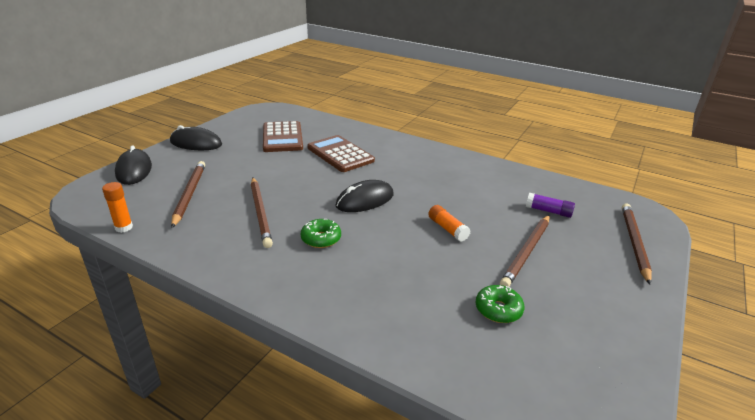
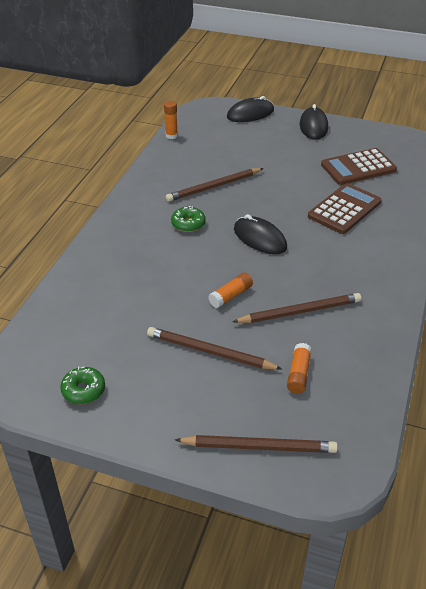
camera: 80 degrees right, 10 degrees up
brown pencil [171,161,205,228] -> brown pencil moved to [233,293,361,323]
green donut [476,285,525,323] -> green donut moved to [60,367,105,404]
purple glue stick [526,193,575,218] -> orange glue stick [287,343,312,394]

